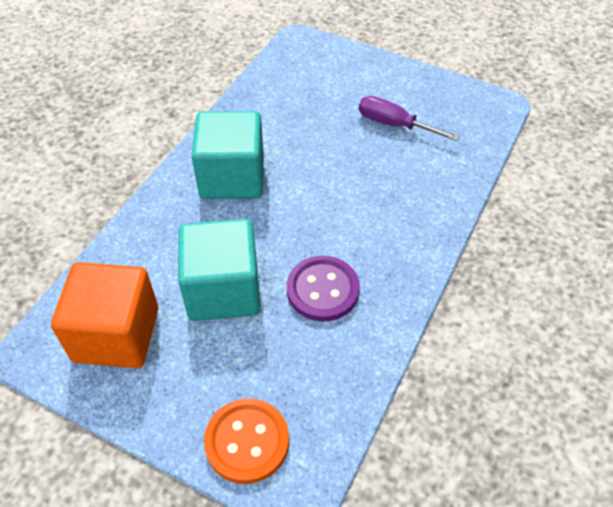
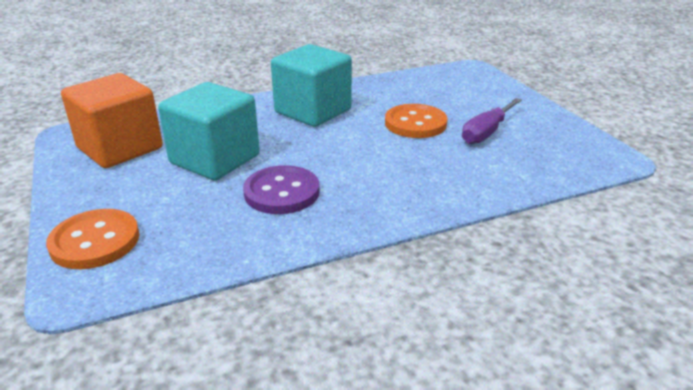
camera: 40 degrees right, 20 degrees down
purple screwdriver [359,96,460,141] -> purple screwdriver turned 120 degrees counterclockwise [462,98,522,144]
none -> orange button [385,104,448,138]

